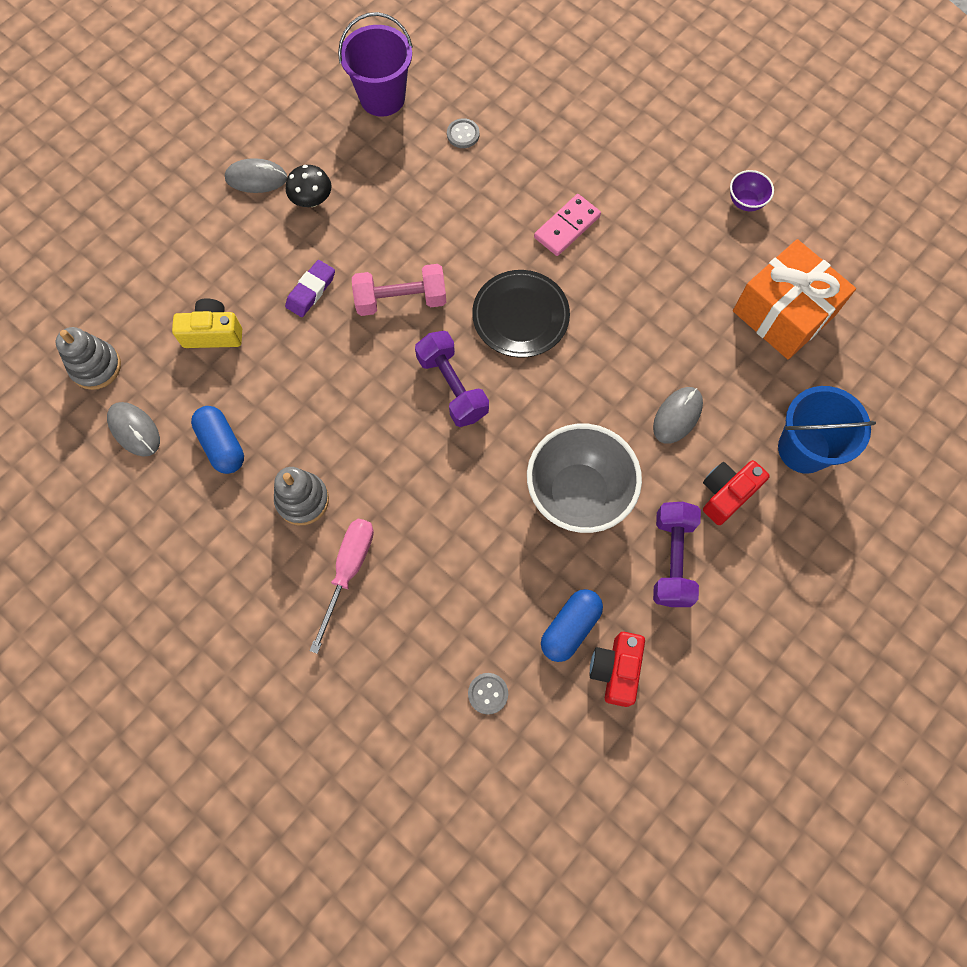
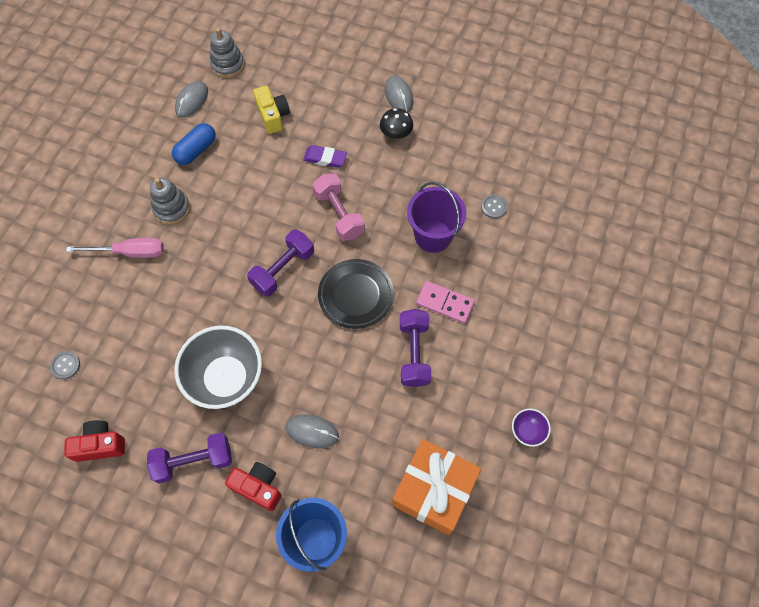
camera: 70 degrees right, 5 degrees down
purple bucket [338,12,413,117] -> purple bucket moved to [407,182,466,253]
blue capsule [541,589,603,662] -> none
none -> purple dumbbell [400,309,431,387]

